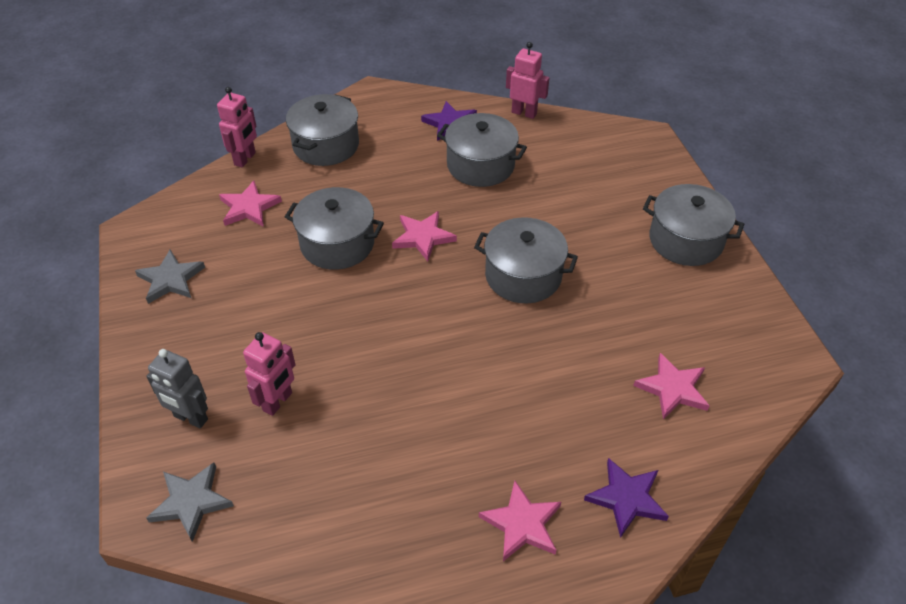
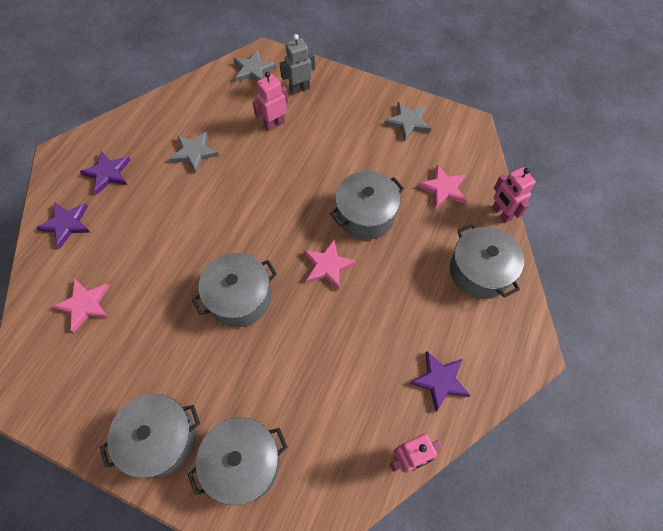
camera: 130 degrees right, 15 degrees up
pink robot [243,332,296,416] -> pink robot turned 75 degrees clockwise [252,72,288,131]
grey pot [437,113,527,187] -> grey pot moved to [188,417,288,505]
pink star [479,481,561,561] -> purple star [80,151,131,194]
none -> grey star [169,131,219,173]

